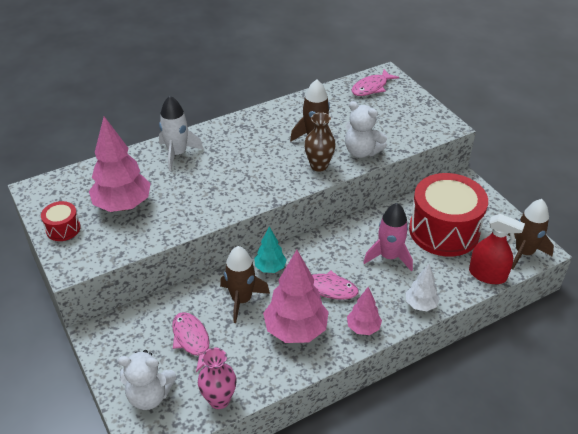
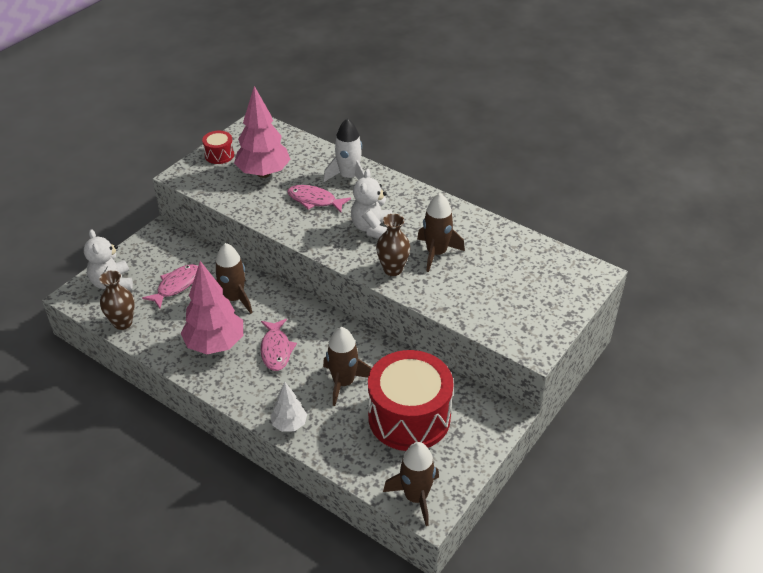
camera: 65 degrees right, 0 degrees up
pink vase [198,348,237,409] -> brown vase [99,270,135,330]
turquoise tree [254,226,287,273] -> none
white teddy bear [345,101,387,158] -> white teddy bear moved to [351,169,392,239]
pink tree [347,287,382,335] -> none
pink fish [351,69,399,96] -> pink fish moved to [287,185,351,213]
pink rocket [363,203,413,271] -> brown rocket [323,327,371,406]
red spray bottle [469,214,525,284] -> none

